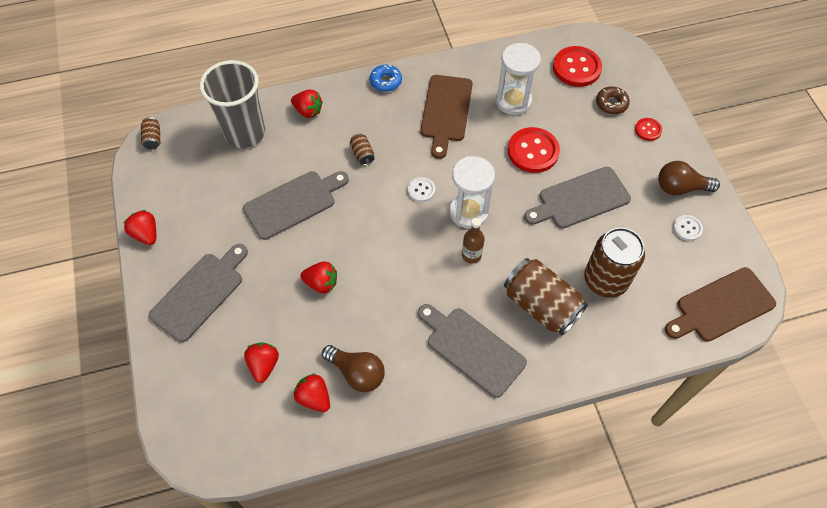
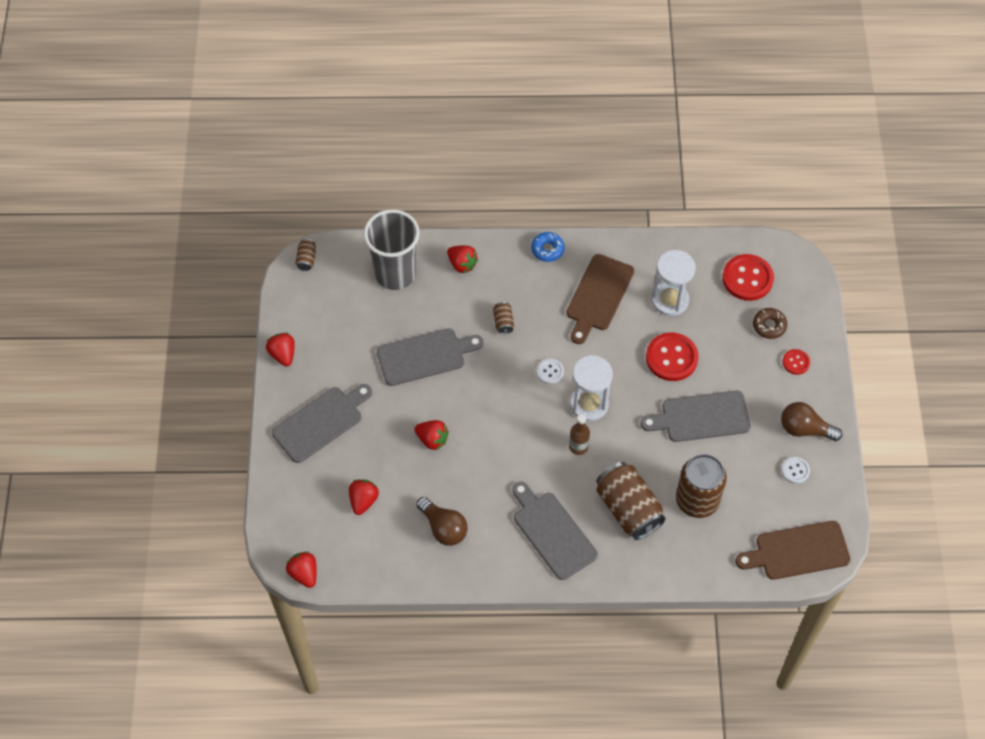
camera: 15 degrees right, 0 degrees up
red strawberry [293,374,330,412] -> red strawberry moved to [286,552,317,588]

